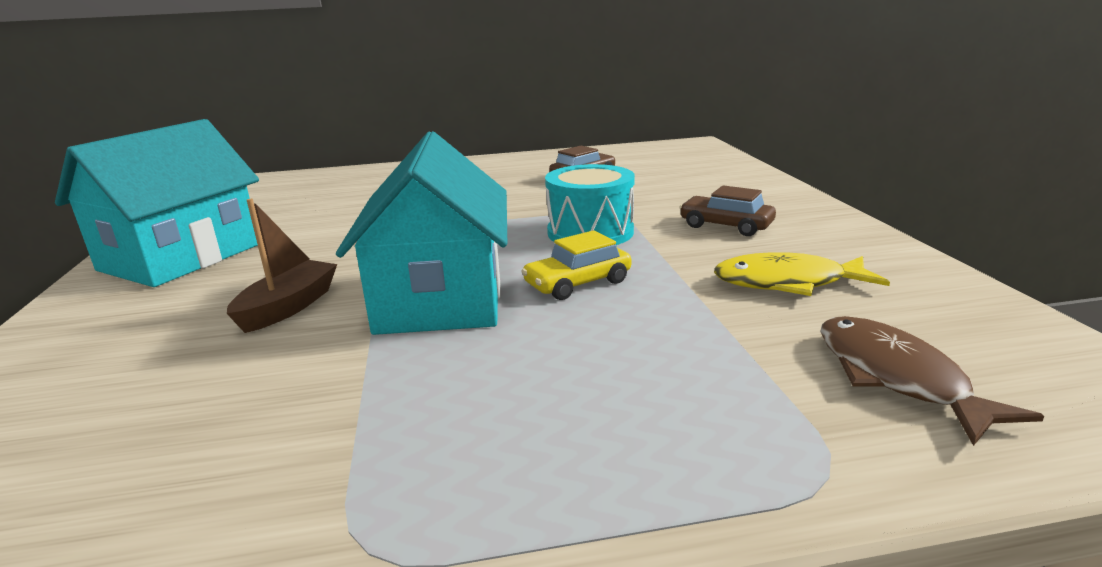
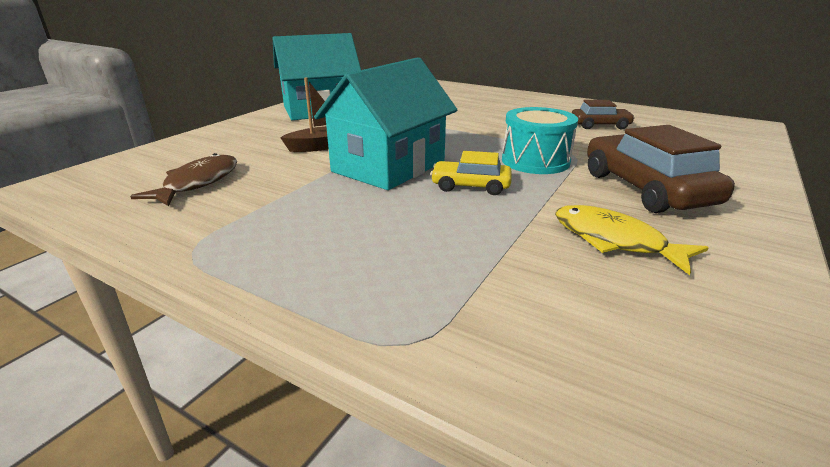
camera: 40 degrees right, 5 degrees up
brown car [679,185,776,236] -> brown car [587,125,735,213], size x1.80
brown fish [820,316,1044,446] -> brown fish moved to [130,153,237,206]

